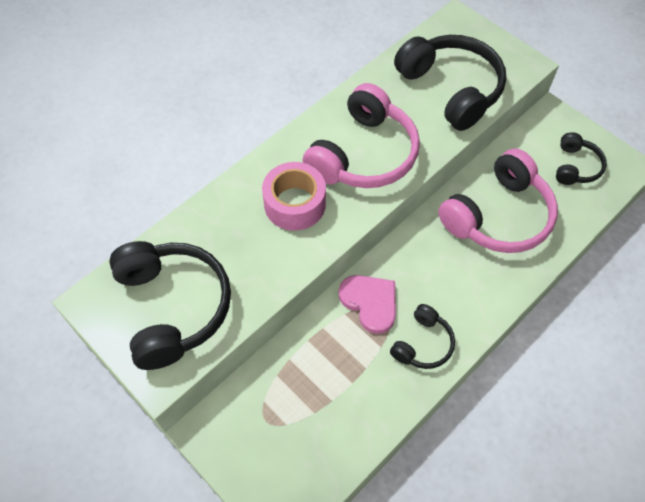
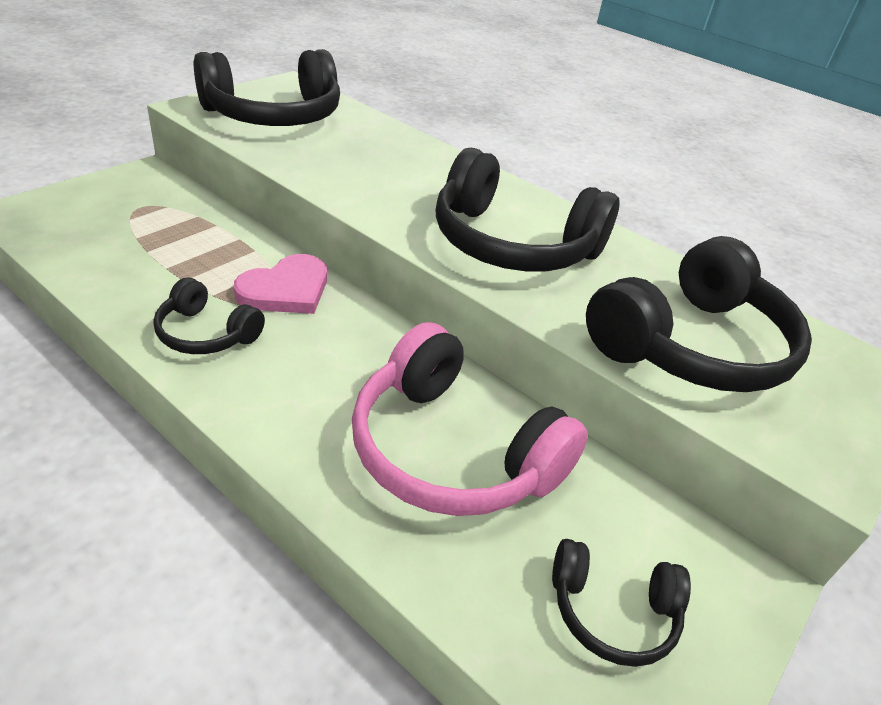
camera: 80 degrees right, 20 degrees down
pink tape [262,162,326,231] -> none
pink headphones [303,83,420,188] -> black headphones [436,148,619,272]

